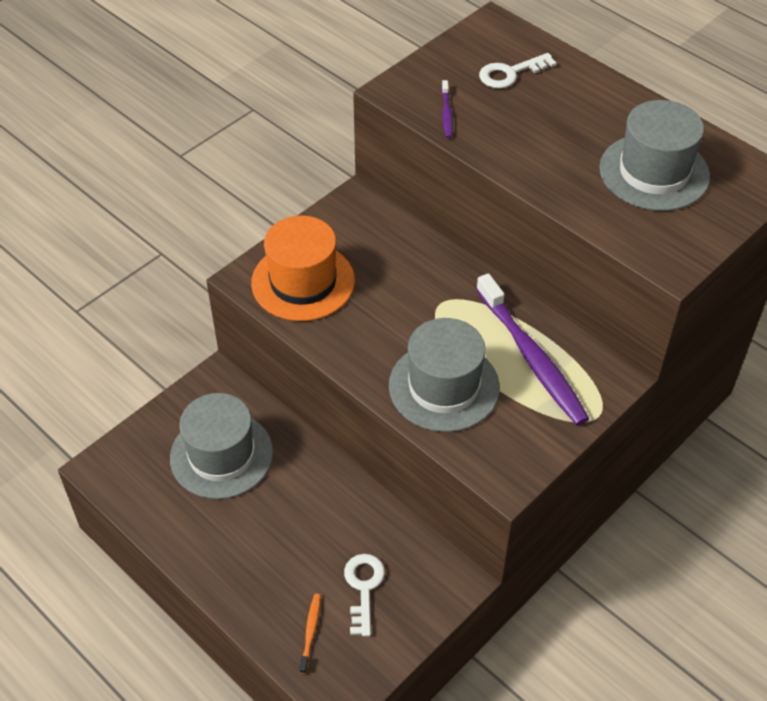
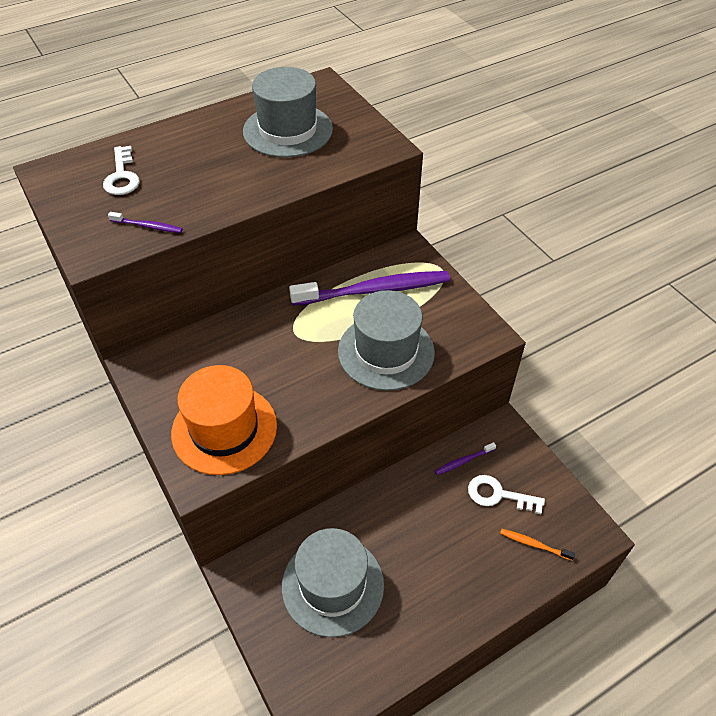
camera: 75 degrees left, 0 degrees up
none -> purple toothbrush [435,442,496,475]

